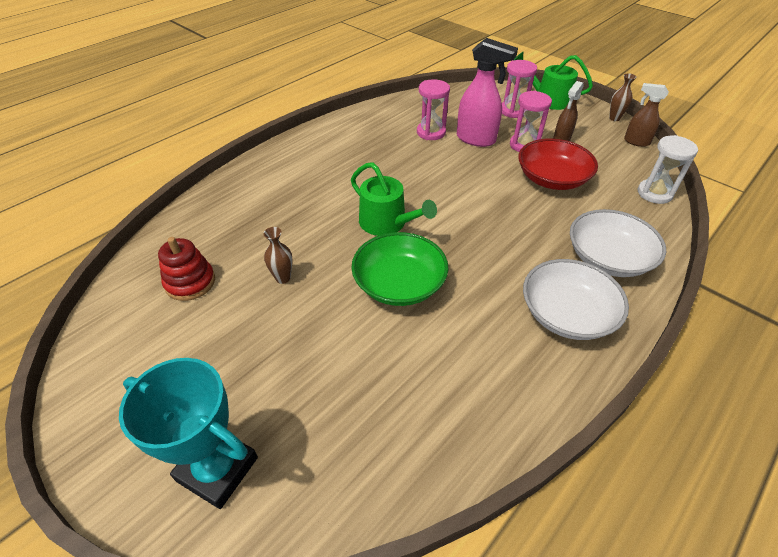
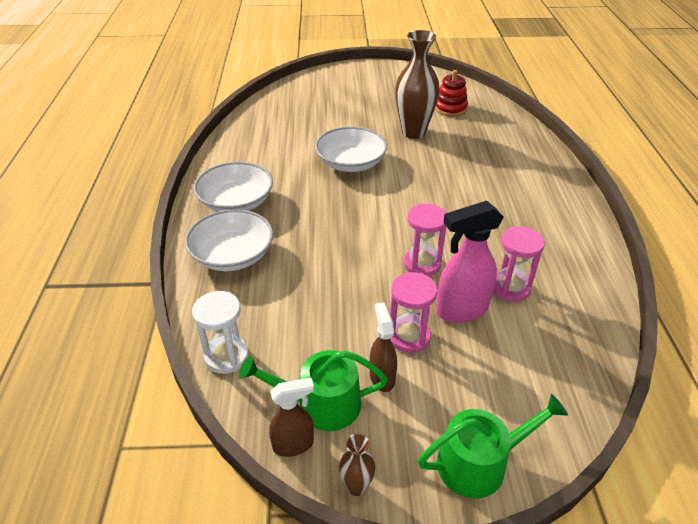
camera: 135 degrees right, 5 degrees down
turquoise trophy [119,358,258,509] -> none
brown vase [263,227,293,284] -> brown vase [395,30,440,139], size x2.22
green watering can [351,162,437,236] -> green watering can moved to [239,350,388,431]
green bowl [351,232,449,306] -> white bowl [315,127,387,172]
pink hourglass [502,60,537,118] -> pink hourglass moved to [404,204,446,276]
red bowl [518,138,598,190] -> none

